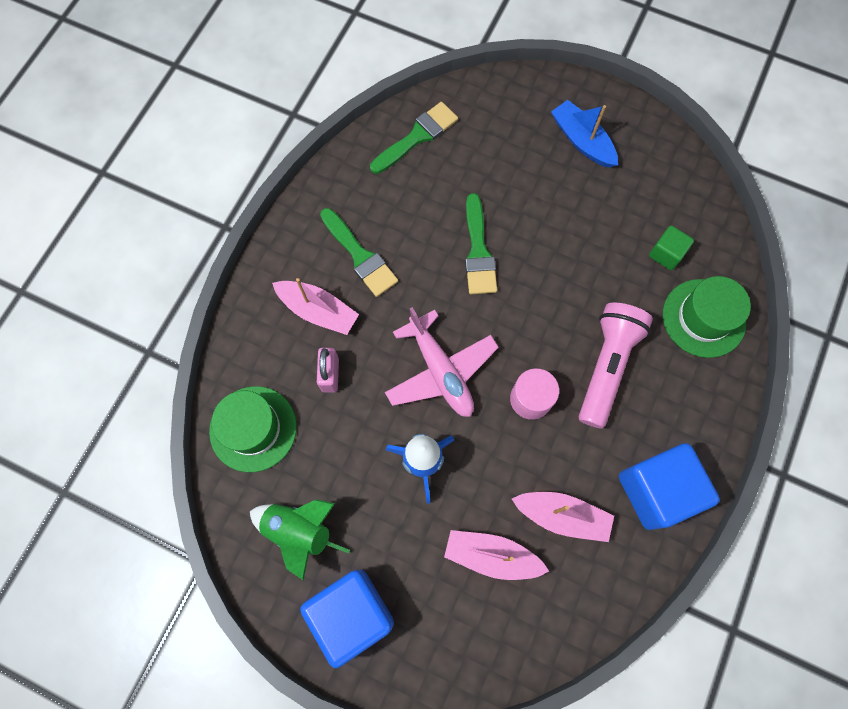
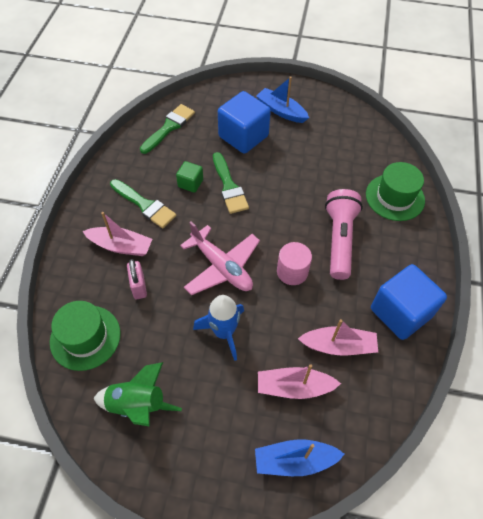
camera: 15 degrees left, 15 degrees down
blue cube [300,570,394,668] -> blue cube moved to [218,91,271,154]
green cube [649,225,694,270] -> green cube moved to [176,161,203,193]
none -> blue boat [255,439,345,476]

